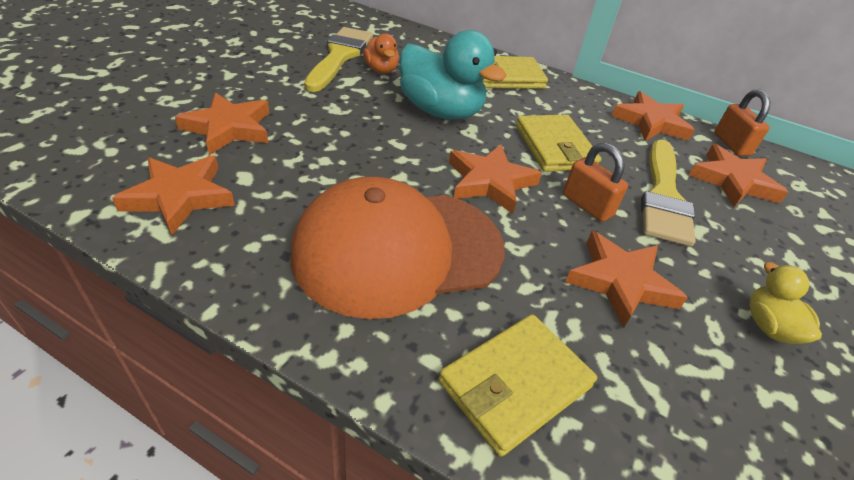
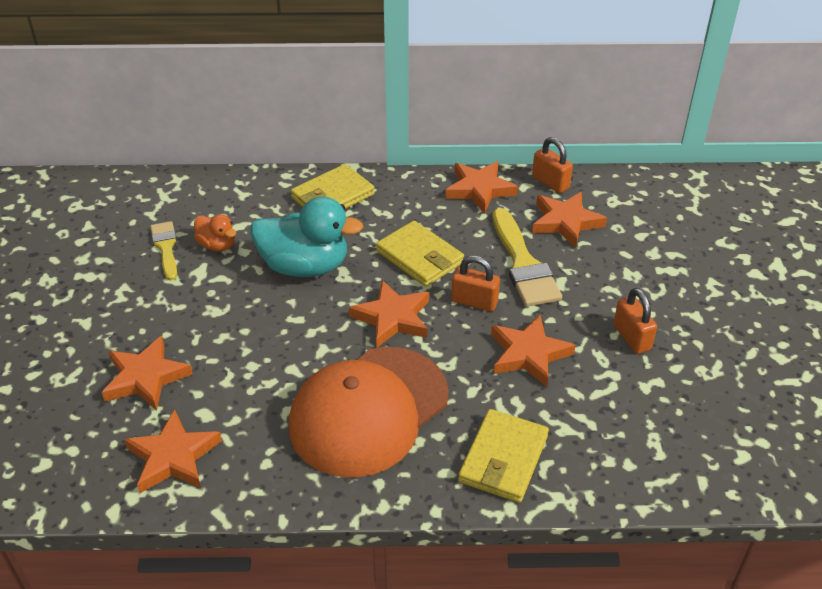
camera: 25 degrees left, 0 degrees up
yellow brush [304,27,373,92] -> yellow brush [150,221,177,281], size x0.60
yellow duck [749,262,822,344] -> orange padlock [614,288,657,354]

